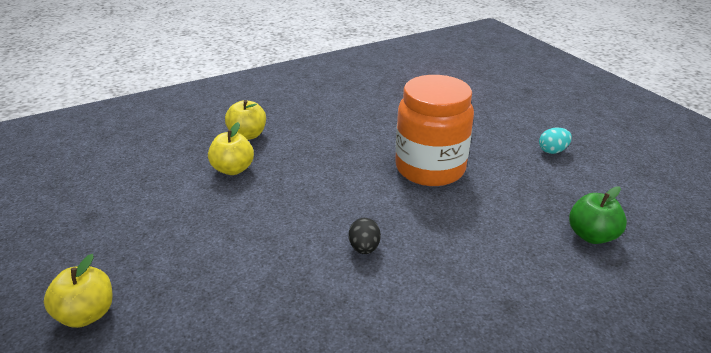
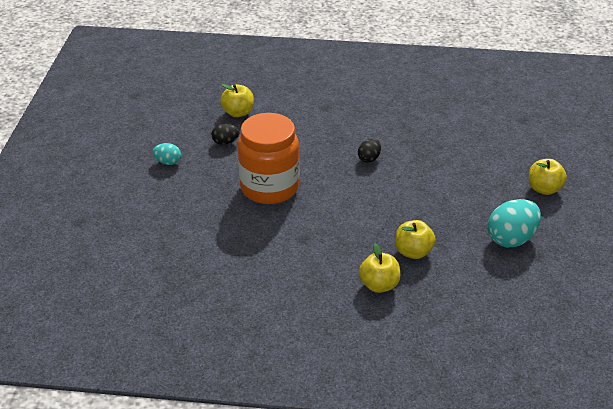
camera: 145 degrees left, 5 degrees up
green apple [569,186,627,244] -> yellow apple [220,84,254,117]
none -> black egg [212,124,239,145]
none -> turquoise egg [488,199,541,247]

